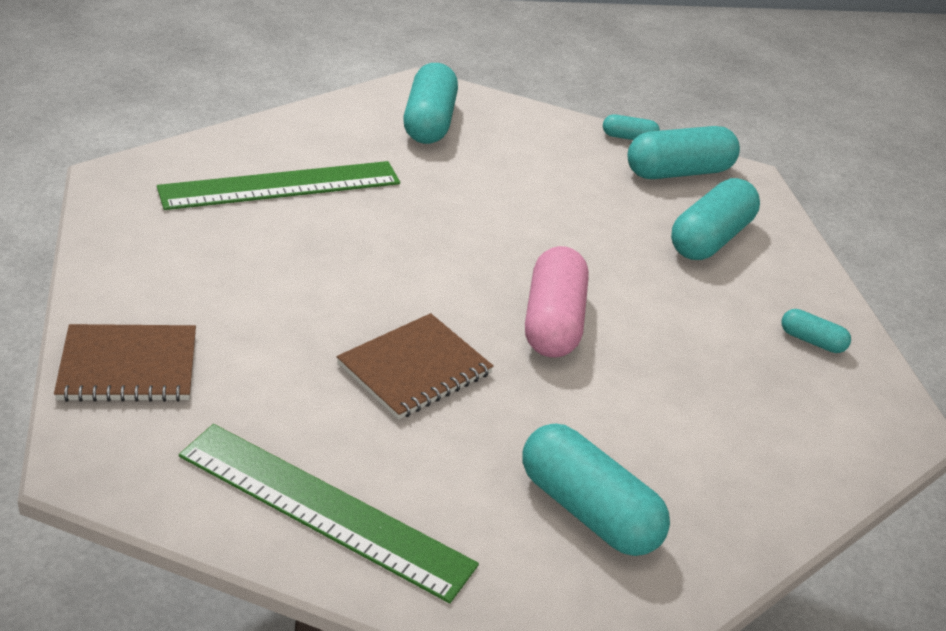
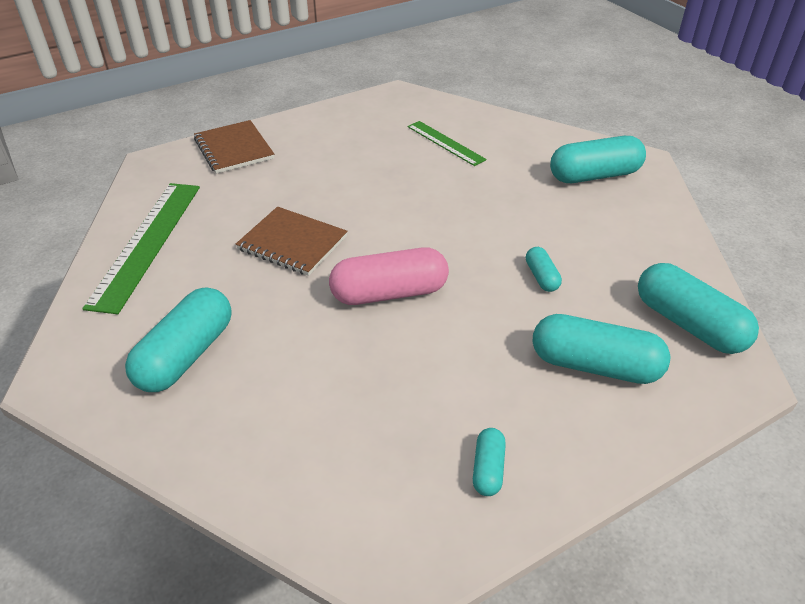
camera: 75 degrees right, 5 degrees up
green ruler [157,161,400,210] -> green ruler [407,121,487,166], size x0.58
turquoise capsule [603,114,660,140] -> turquoise capsule moved to [526,247,562,292]

